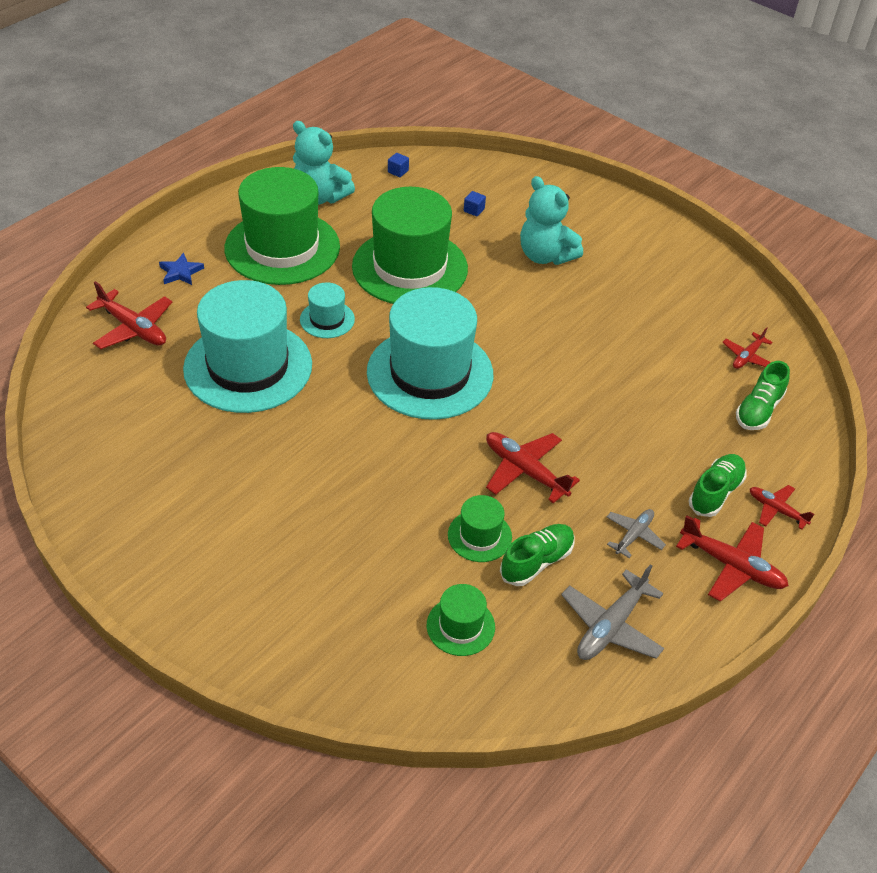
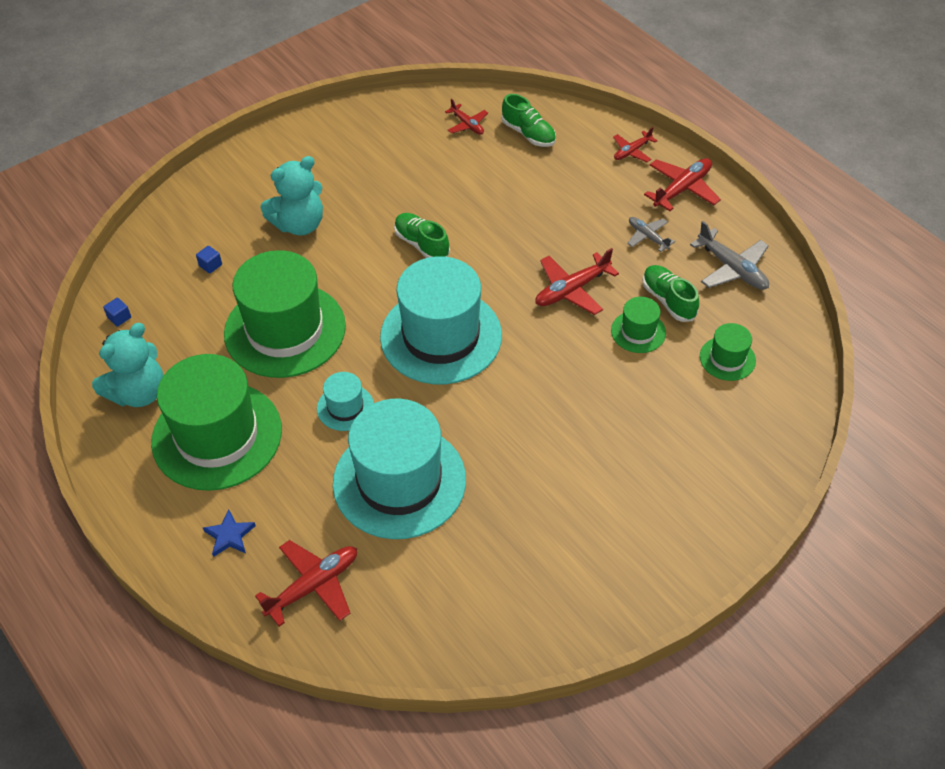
camera: 75 degrees left, 5 degrees up
green shoe [689,454,747,517] -> green shoe moved to [394,213,450,258]

